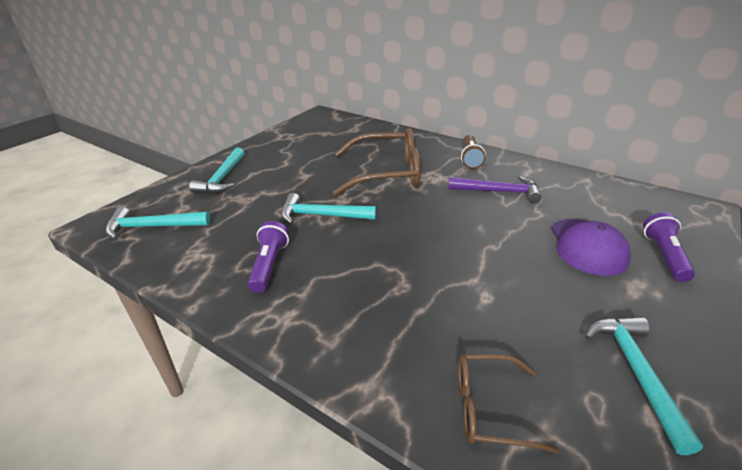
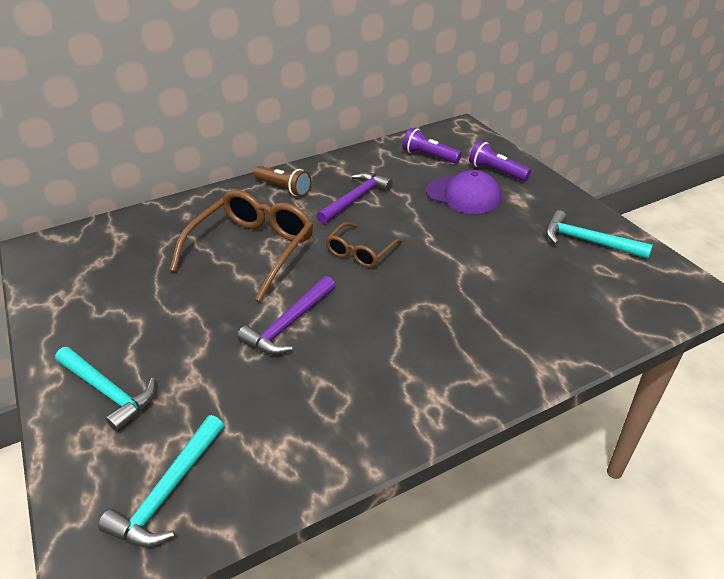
camera: 60 degrees left, 5 degrees up
purple flashlight [248,221,289,293] -> purple flashlight moved to [402,128,462,164]
turquoise hammer [281,193,376,224] -> purple hammer [237,276,336,355]
brown glasses [458,354,559,454] -> brown glasses moved to [326,222,403,268]

